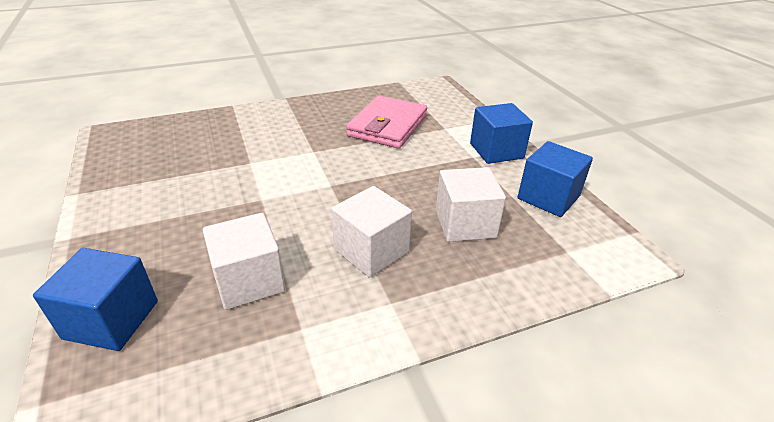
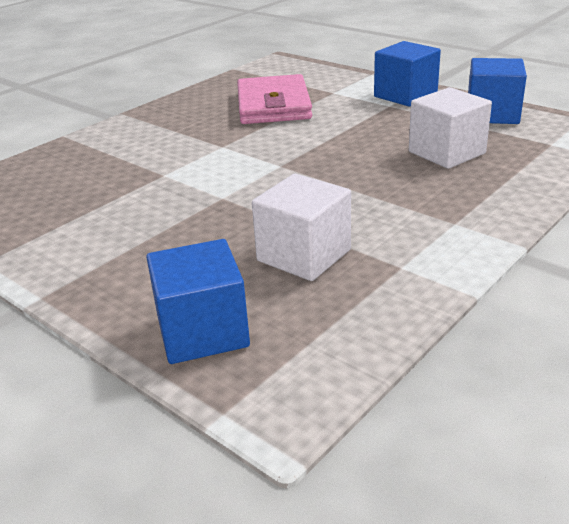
camera: 25 degrees left, 5 degrees down
white cube [331,186,412,278] -> none

